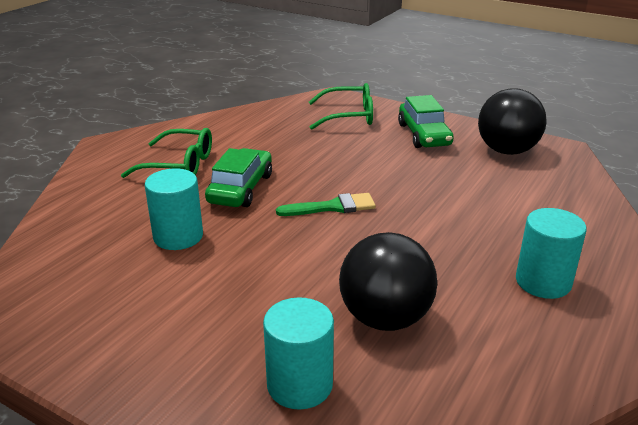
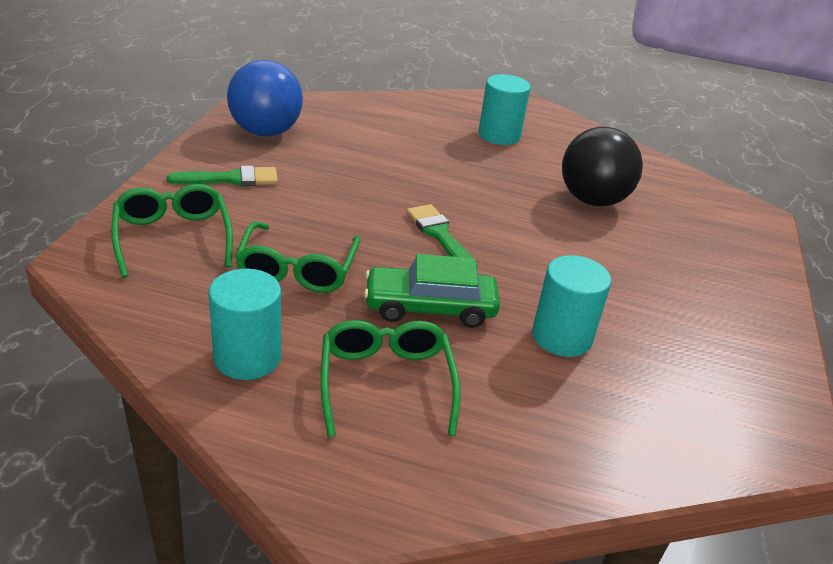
camera: 110 degrees left, 5 degrees up
turquoise cylinder [263,297,334,410] -> turquoise cylinder moved to [209,269,281,380]
green car [398,95,454,148] -> green brush [167,166,278,186]
black ball [478,88,546,155] -> blue ball [227,60,303,137]
none -> green glasses [235,221,361,293]

